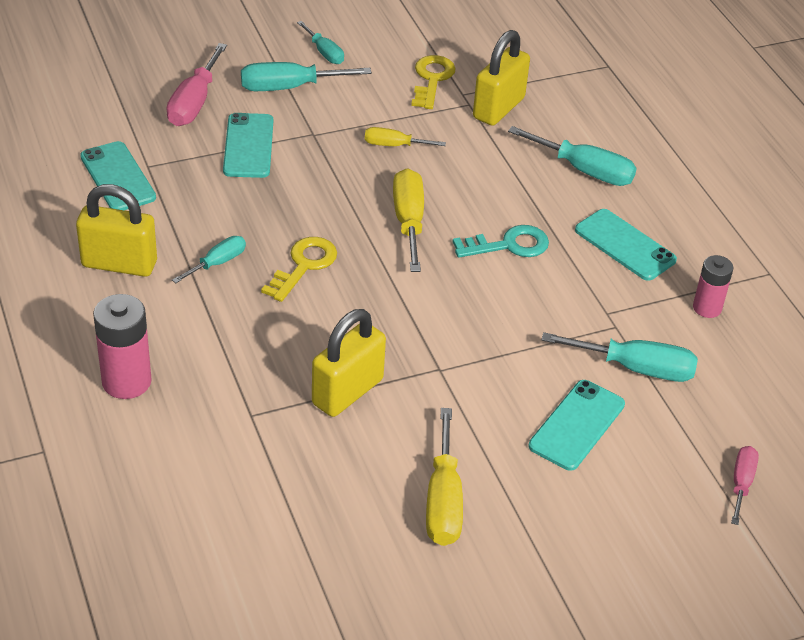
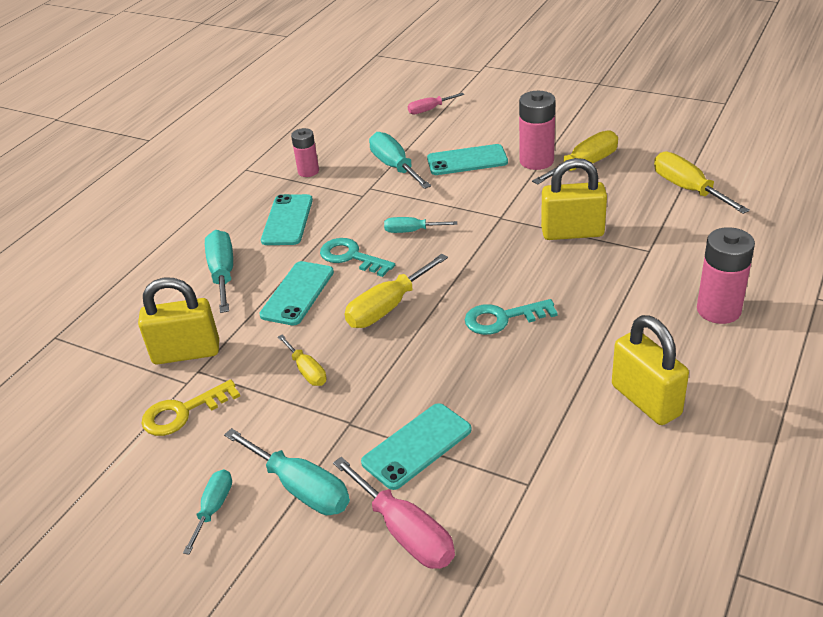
camera: 125 degrees left, 5 degrees down
turquoise phone [80,141,156,210] -> turquoise phone moved to [259,261,334,326]
pink screwdriver [166,43,227,126] -> pink screwdriver turned 75 degrees clockwise [333,457,455,569]
turquoise screwdriver [172,236,246,283] -> turquoise screwdriver moved to [384,217,457,233]
yellow key [261,237,337,302] -> turquoise key [465,299,558,335]
none -> pink battery [519,91,556,170]
none -> yellow screwdriver [654,152,750,214]

